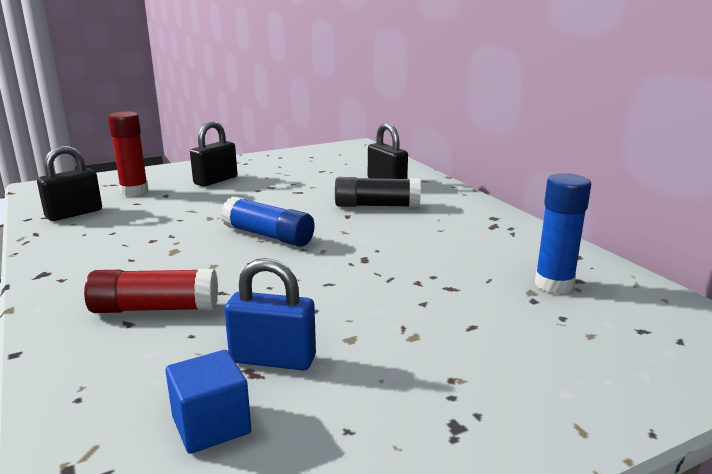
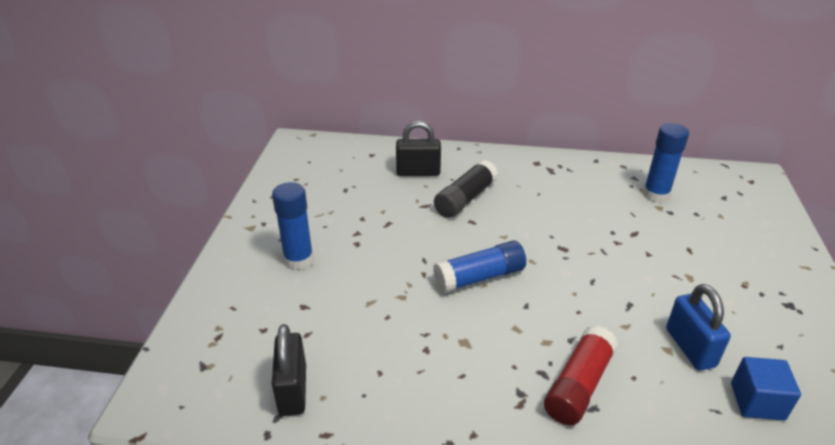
camera: 55 degrees left, 15 degrees up
red glue stick [108,111,149,196] -> none
black padlock [190,121,237,187] -> blue glue stick [272,182,314,270]
blue padlock [224,258,316,370] -> blue padlock turned 60 degrees counterclockwise [666,284,731,371]

